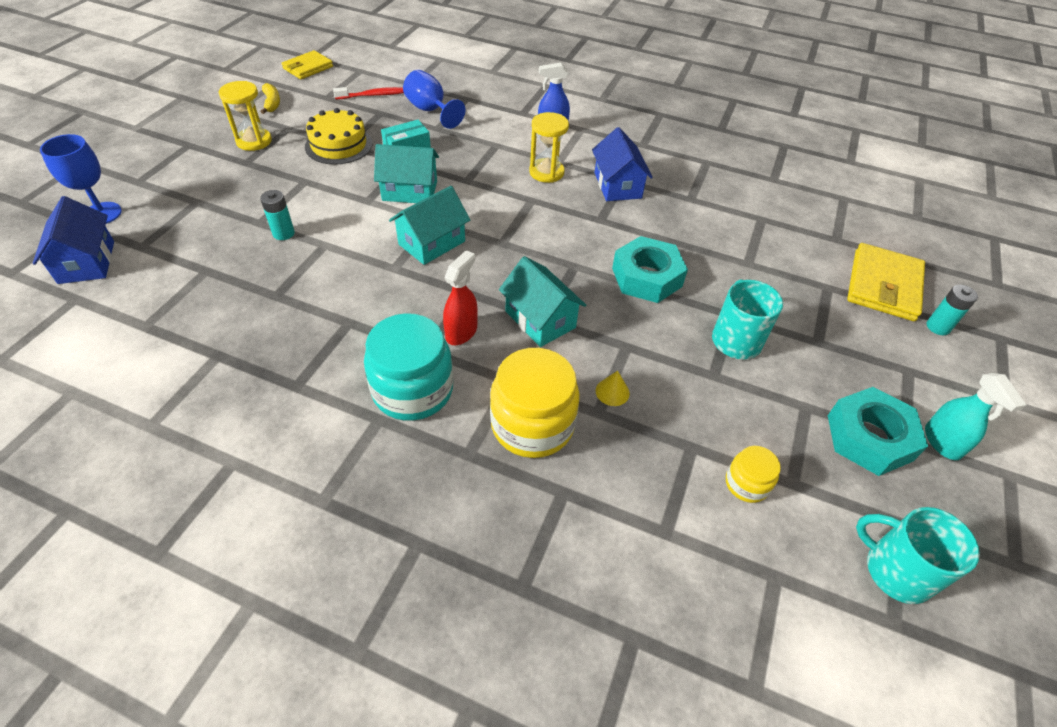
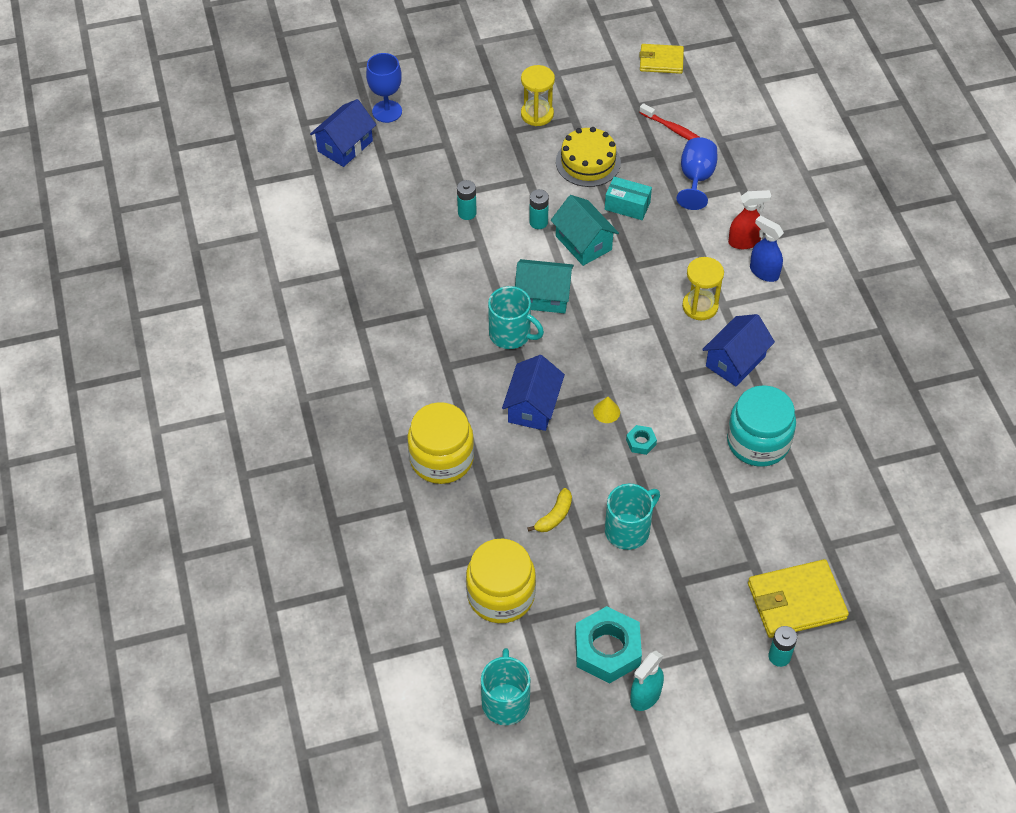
camera: 55 degrees right, 5 degrees up
yellow banana [261,83,280,114] -> yellow banana moved to [527,488,572,532]
turquoise jar [364,313,453,421] -> turquoise jar moved to [727,385,796,467]
red spray bottle [443,250,478,345] -> red spray bottle moved to [728,190,771,249]
turquoise house [499,256,586,347] -> blue house [502,355,565,431]
yellow cone [596,371,630,406] -> yellow cone moved to [593,397,620,423]
turquoise nut [612,236,688,303] -> turquoise nut [626,425,657,455], size x0.45
yellow jar [726,446,781,503] -> yellow jar [466,539,536,623], size x1.97
none -> turquoise mug [488,286,544,349]
none -> turquoise battery [529,189,549,229]

